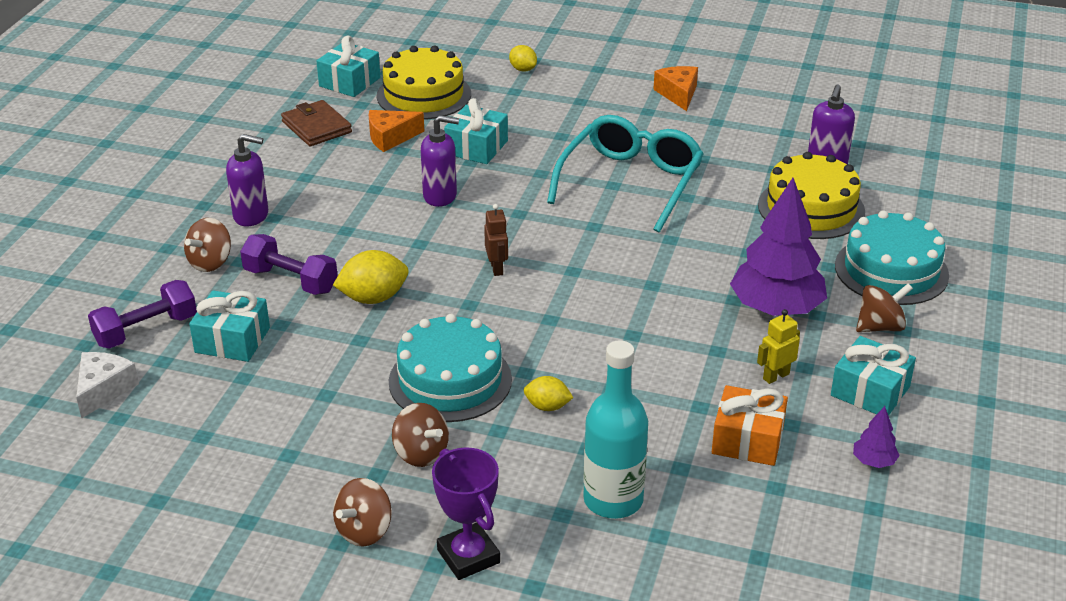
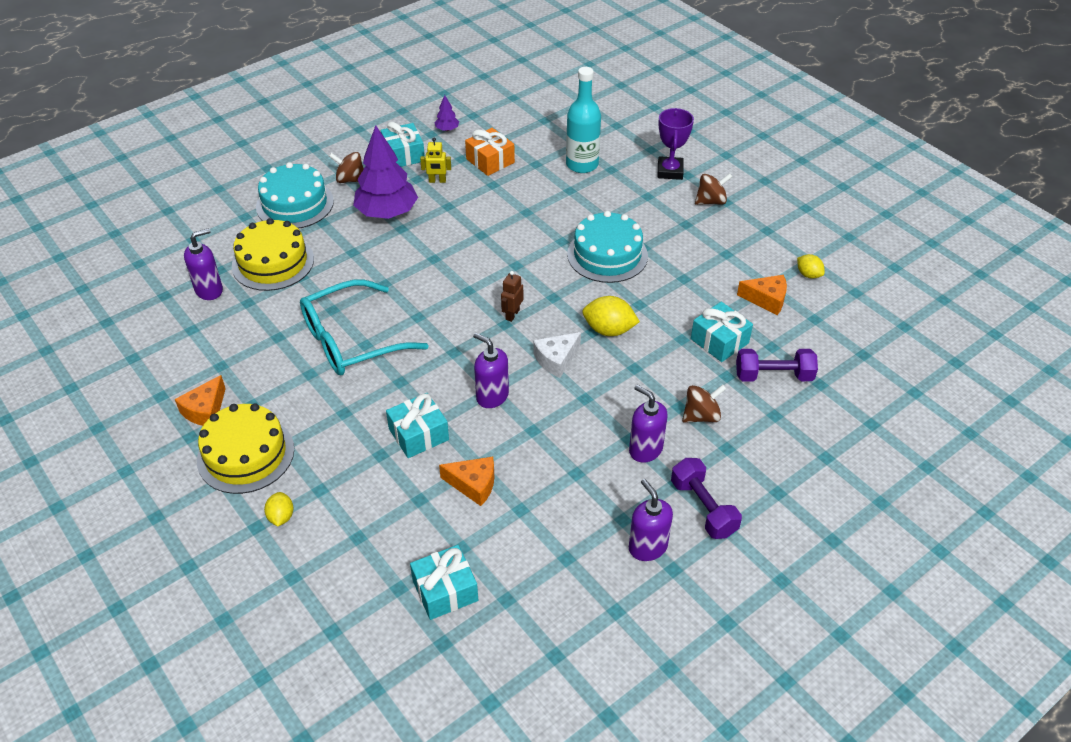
camera: 145 degrees left, 10 degrees up
white cheese [76,352,139,419] -> white cheese moved to [533,332,581,378]
purple dumbbell [240,234,338,295] -> purple dumbbell moved to [671,458,742,539]
brown wallet [281,100,352,146] -> none
yellow cake [377,46,471,120] -> yellow cake moved to [197,403,294,494]
brown spinning top [392,403,449,467] -> none
yellow lemon [524,376,573,411] -> yellow lemon moved to [797,254,825,279]
none -> purple soap dispenser [629,479,673,561]
none -> orange cheese [737,275,787,315]

